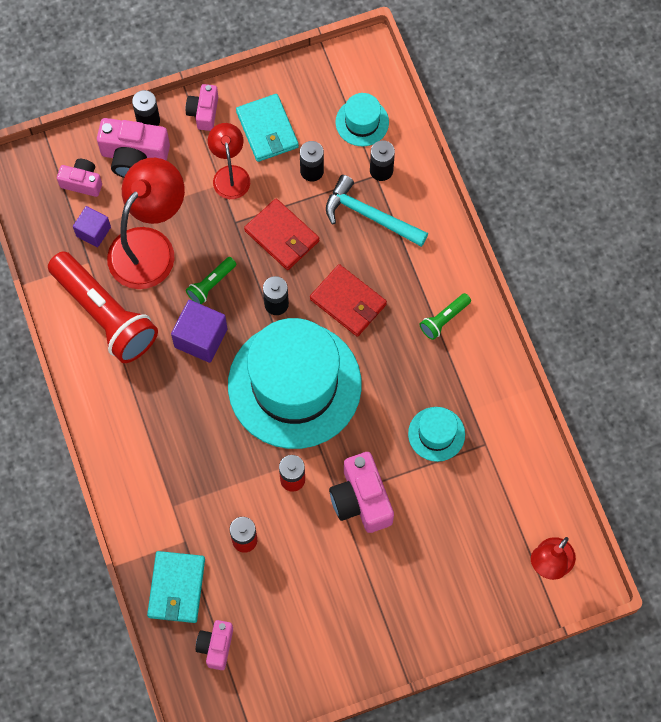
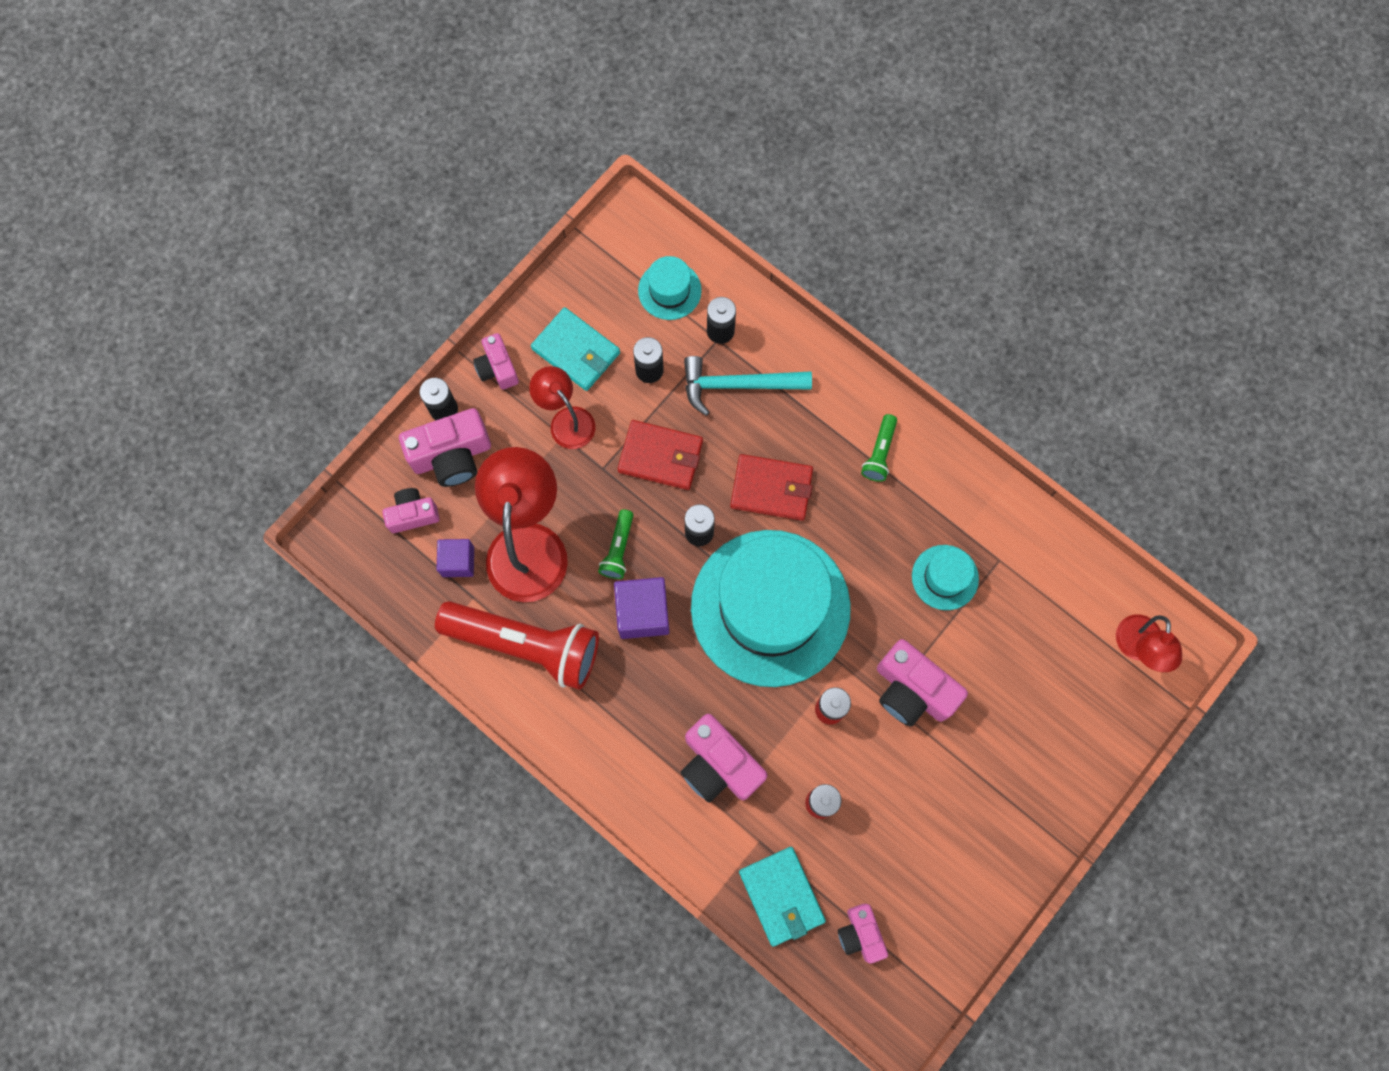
camera: 30 degrees left, 5 degrees up
none -> pink camera [681,714,768,803]

